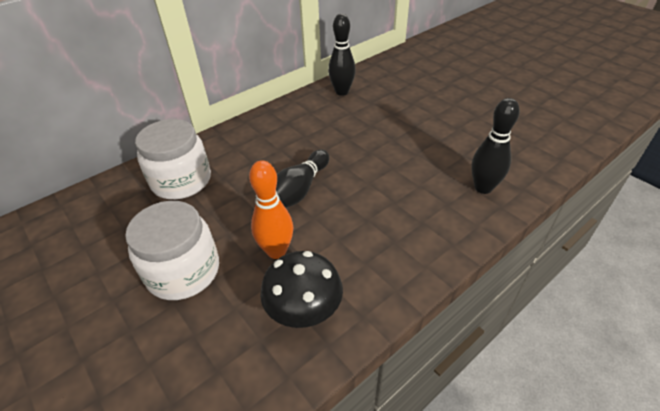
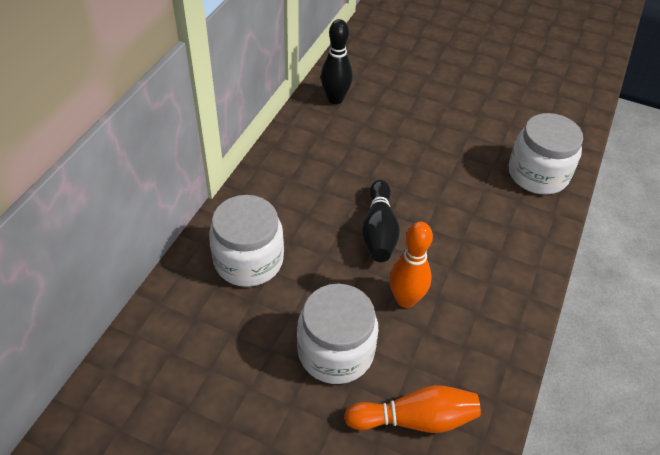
camera: 30 degrees left, 5 degrees up
black mushroom [260,251,343,328] -> none
black bowling pin [471,98,520,194] -> white jar [509,113,583,195]
none -> orange bowling pin [344,385,481,433]

